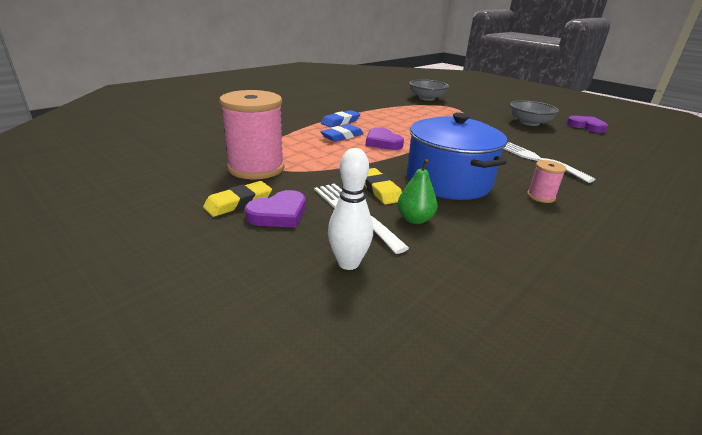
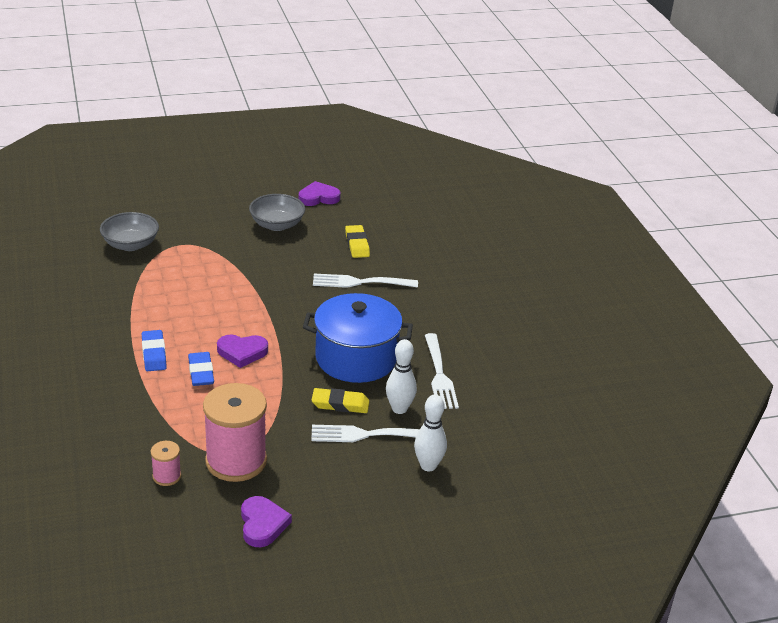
camera: 60 degrees left, 5 degrees up
yellow eraser [203,181,272,217] -> yellow eraser moved to [345,225,370,258]
purple heart [245,190,306,228] -> purple heart moved to [241,496,292,547]
green pear [397,159,438,224] -> white bowling pin [386,339,417,414]
pink spool [527,160,566,203] -> pink spool moved to [150,441,181,486]
none -> white fork [425,333,459,409]

